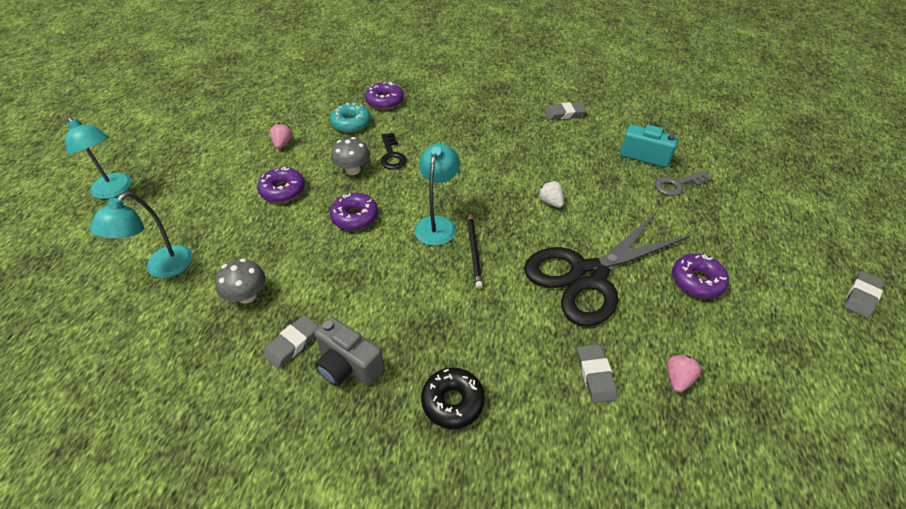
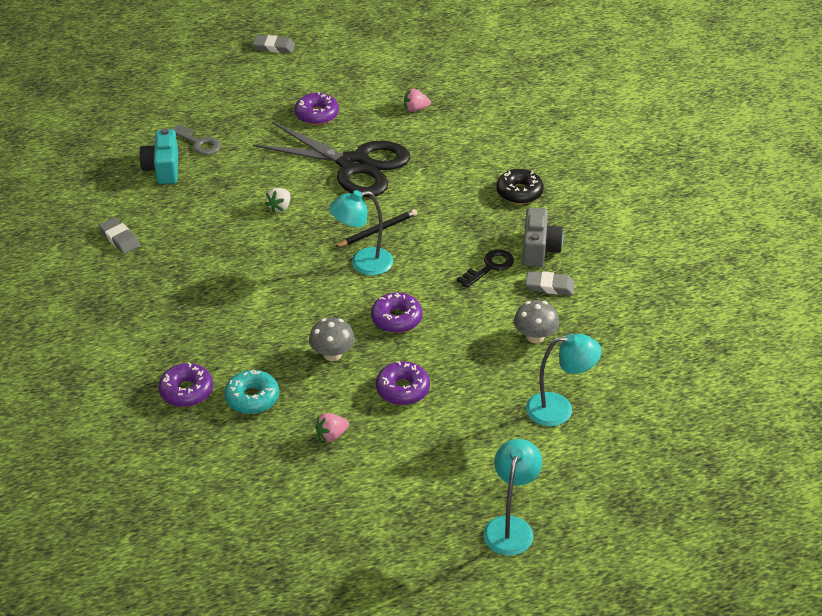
camera: 120 degrees left, 5 degrees down
black key [380,133,407,170] -> black key moved to [457,249,514,288]
grey eraser [577,344,617,403] -> none

